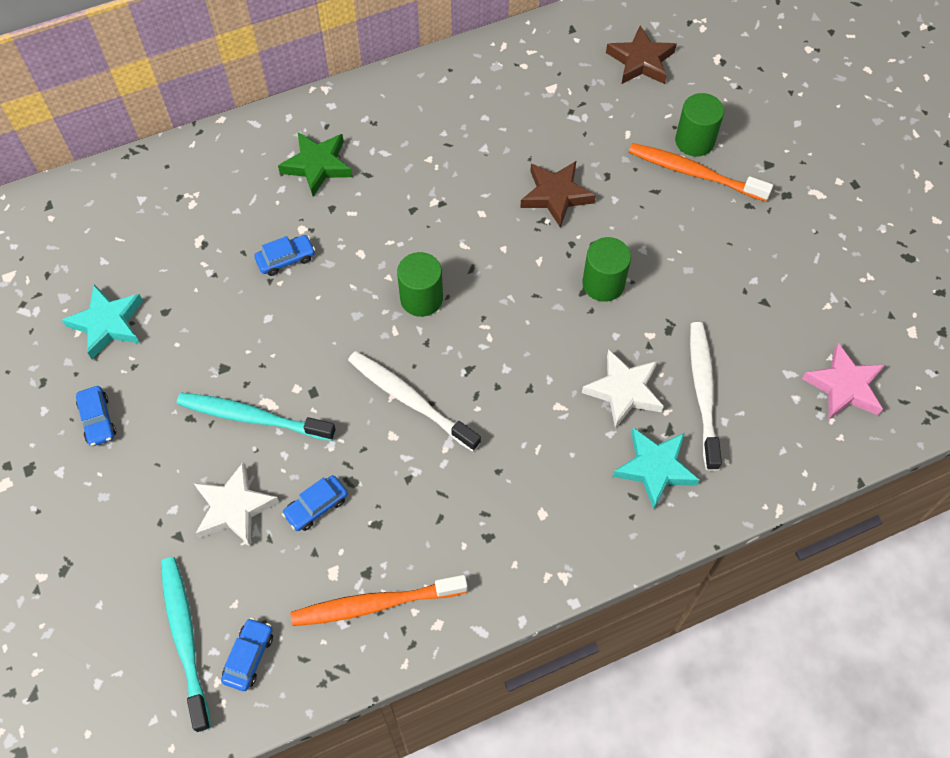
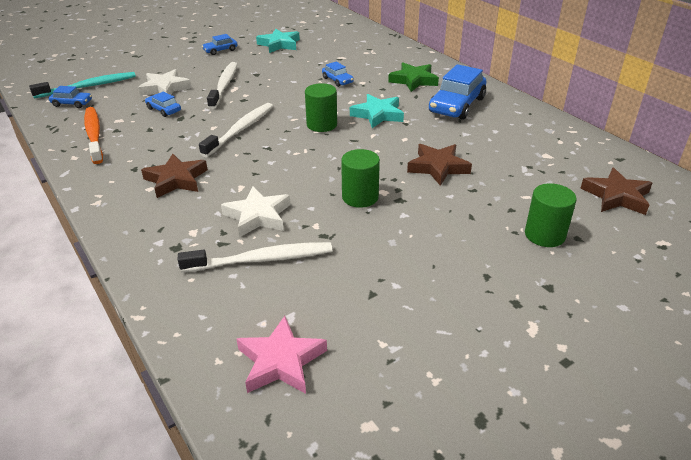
camera: 80 degrees right, 25 degrees down
turquoise toothbrush [177,393,336,441] -> white toothbrush [207,62,237,109]
turquoise star [613,428,700,510] -> turquoise star moved to [350,94,404,128]
orange toothbrush [629,143,773,202] -> none
none -> brown star [141,154,208,198]
none -> blue car [429,64,487,120]

